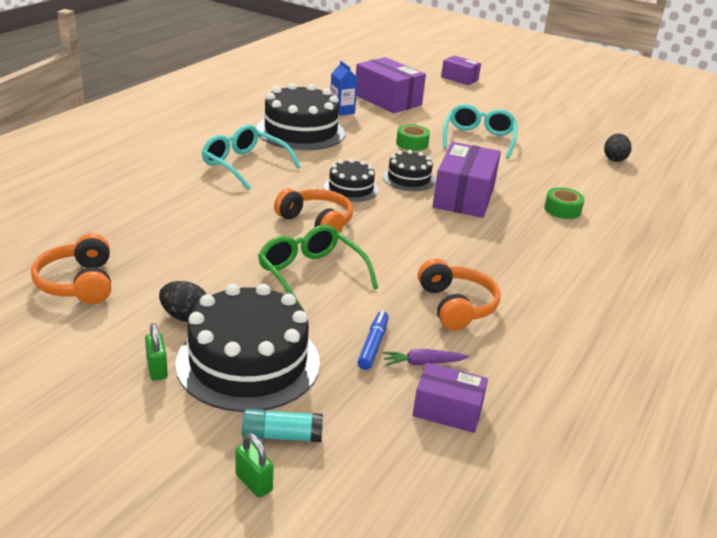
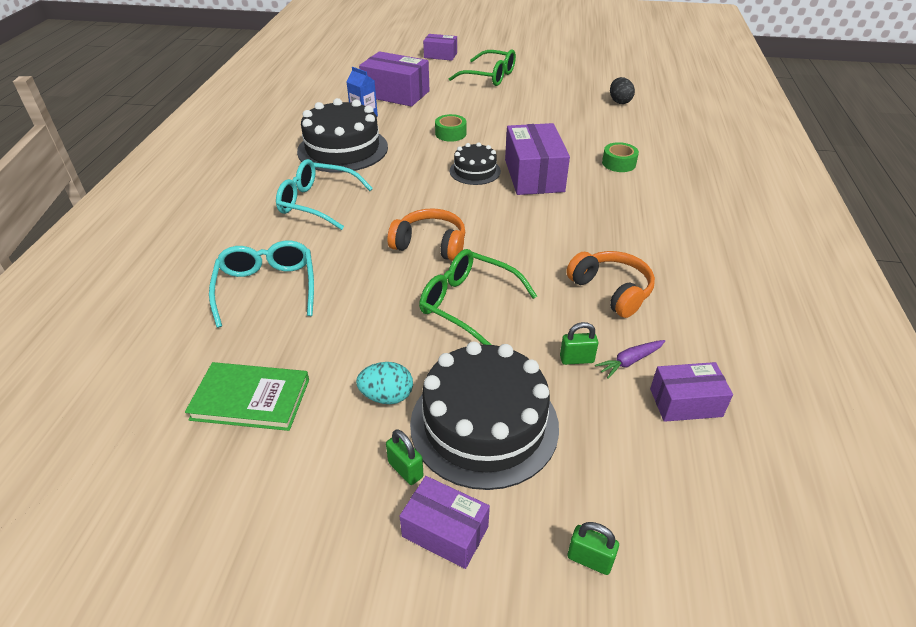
camera: 20 degrees left, 10 degrees up
orange headphones [31,234,111,304] -> green book [185,362,309,431]
black egg [159,281,206,322] -> turquoise egg [356,362,413,404]
turquoise glue stick [242,409,323,442] -> none
black cake [324,159,378,202] -> none
blue marker [357,311,389,370] -> green padlock [560,322,598,365]
turquoise glasses [443,104,517,159] -> turquoise glasses moved to [209,241,314,328]
none -> purple box [400,476,490,569]
none -> green glasses [449,49,516,86]

